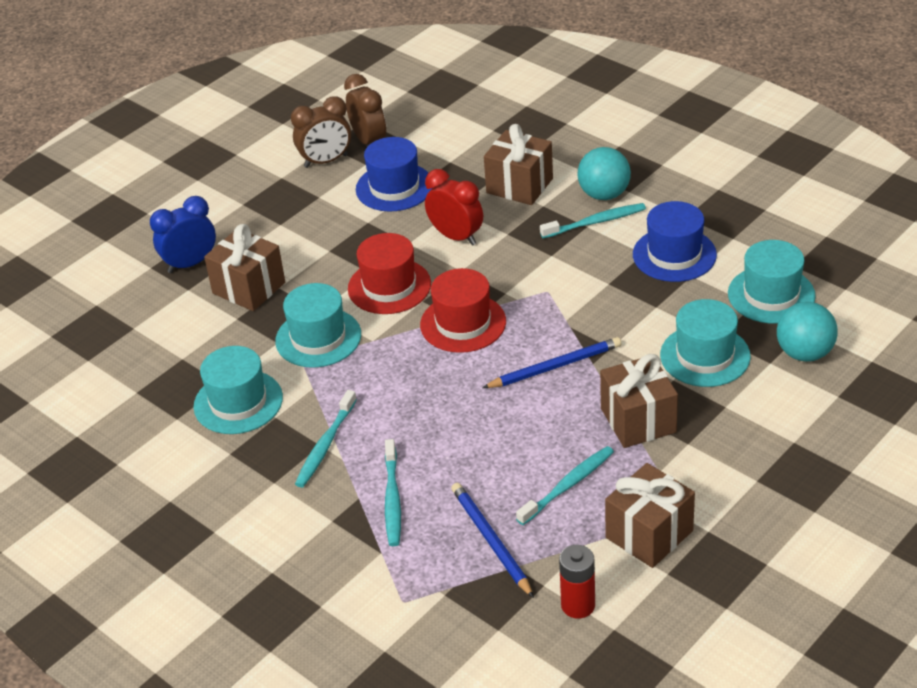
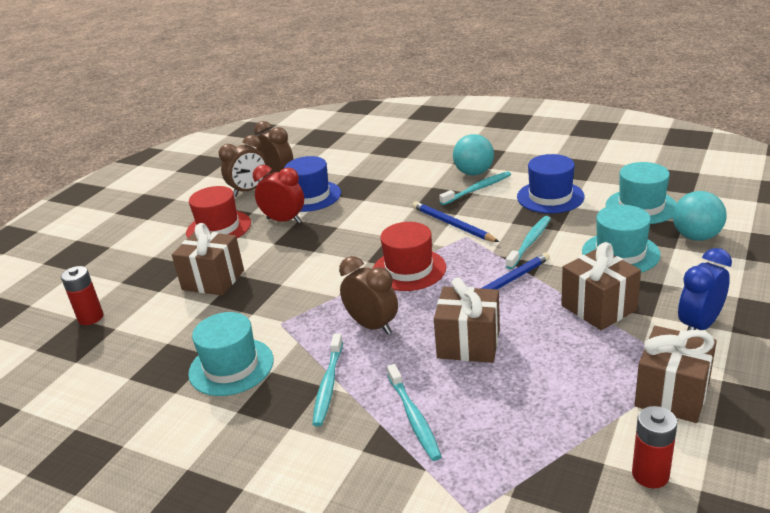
camera: 15 degrees left, 10 degrees down
blue clock [150,196,216,273] -> blue clock moved to [678,248,732,331]
turquoise hat [275,283,361,368] -> none
red hat [348,233,431,314] -> red hat moved to [186,186,251,238]
red clock [425,169,483,245] -> red clock moved to [253,165,304,224]
blue pencil [451,483,534,598] -> blue pencil moved to [413,201,499,242]
brown gift [484,124,553,205] -> brown gift moved to [434,277,500,363]
turquoise toothbrush [516,446,614,525] -> turquoise toothbrush moved to [505,216,551,269]
none -> red battery [61,266,104,325]
none -> brown clock [339,256,398,335]

